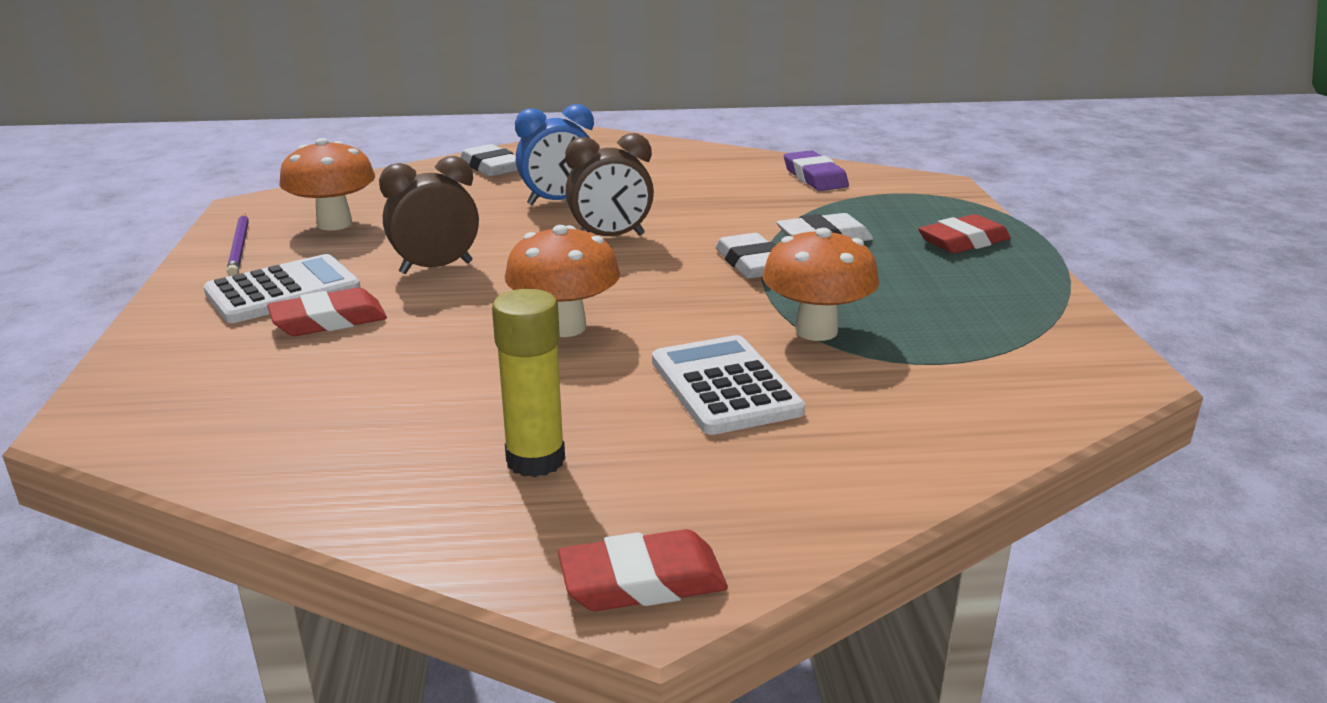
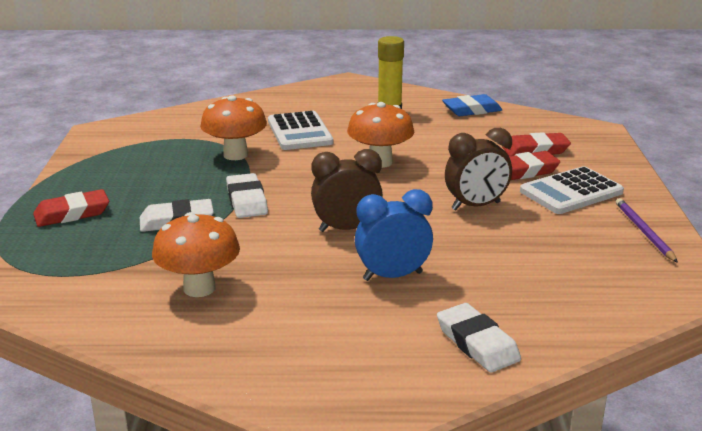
camera: 175 degrees left, 0 degrees up
orange mushroom [279,138,375,231] -> orange mushroom moved to [152,212,240,297]
red eraser [558,529,728,611] -> red eraser moved to [502,132,571,156]
purple eraser [784,150,849,191] -> none
none -> blue eraser [442,94,502,116]

